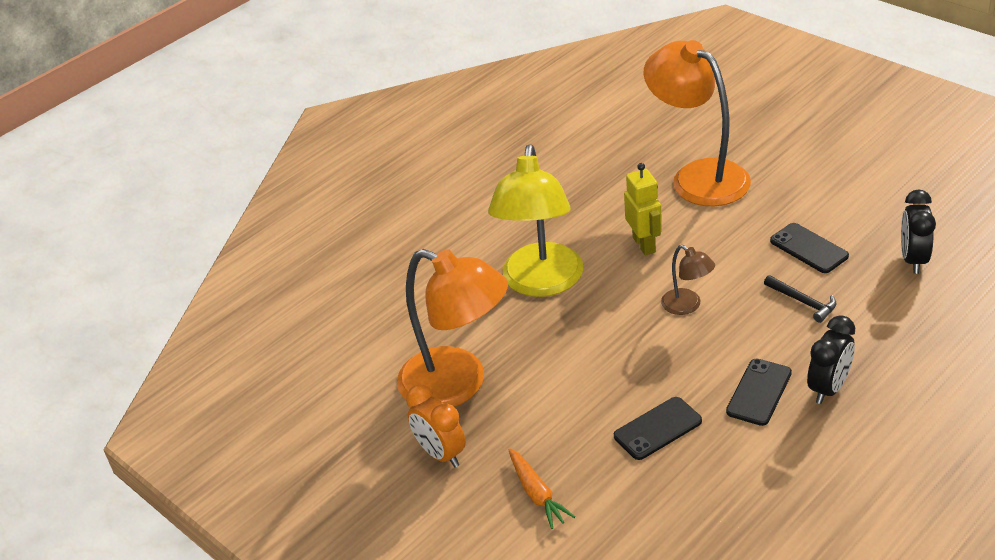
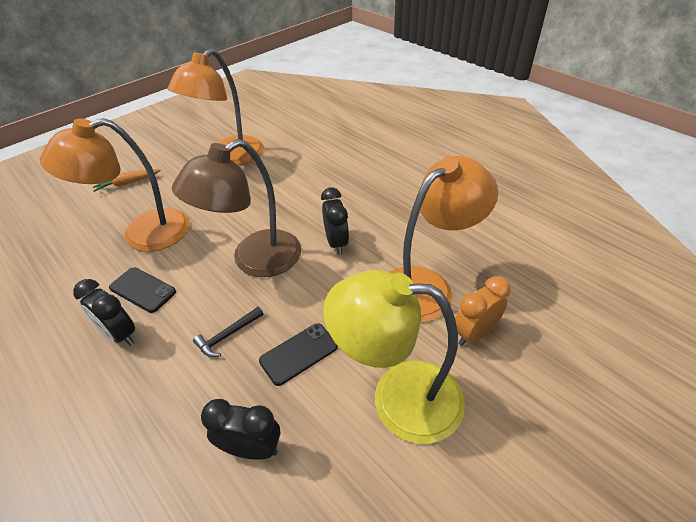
camera: 90 degrees right, 5 degrees up
orange clock [406,385,466,467] -> orange clock moved to [455,276,510,346]
yellow lamp [488,144,583,297] -> yellow lamp moved to [323,270,465,444]
black phone [614,397,702,460] -> orange lamp [40,118,190,252]
yellow robot [624,163,662,255] -> black clock [321,187,349,255]
brown lamp [661,245,715,315] -> brown lamp [172,139,301,277], size x2.17

